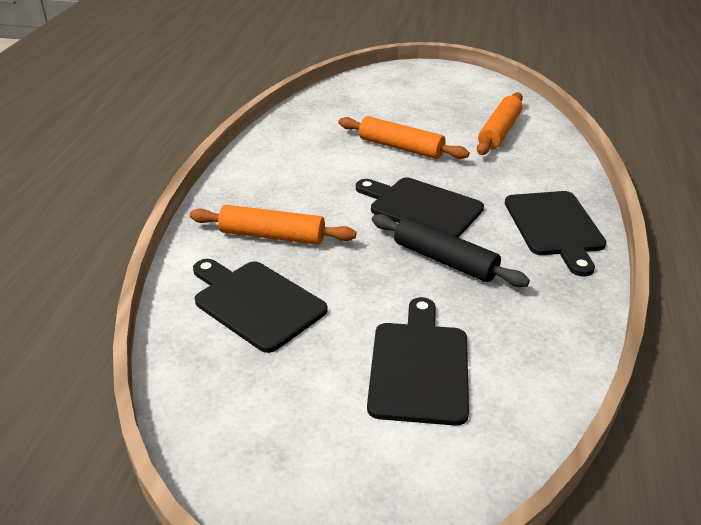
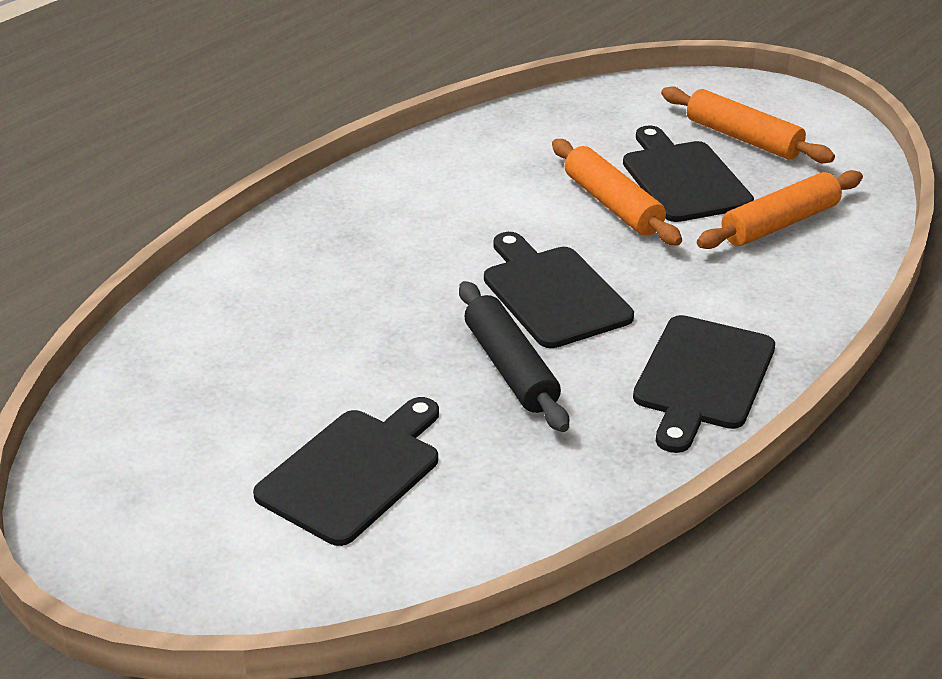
camera: 30 degrees right, 0 degrees up
orange rolling pin [190,205,356,245] -> orange rolling pin moved to [661,86,835,163]
black cutting board [193,259,328,353] -> black cutting board moved to [623,125,754,222]

